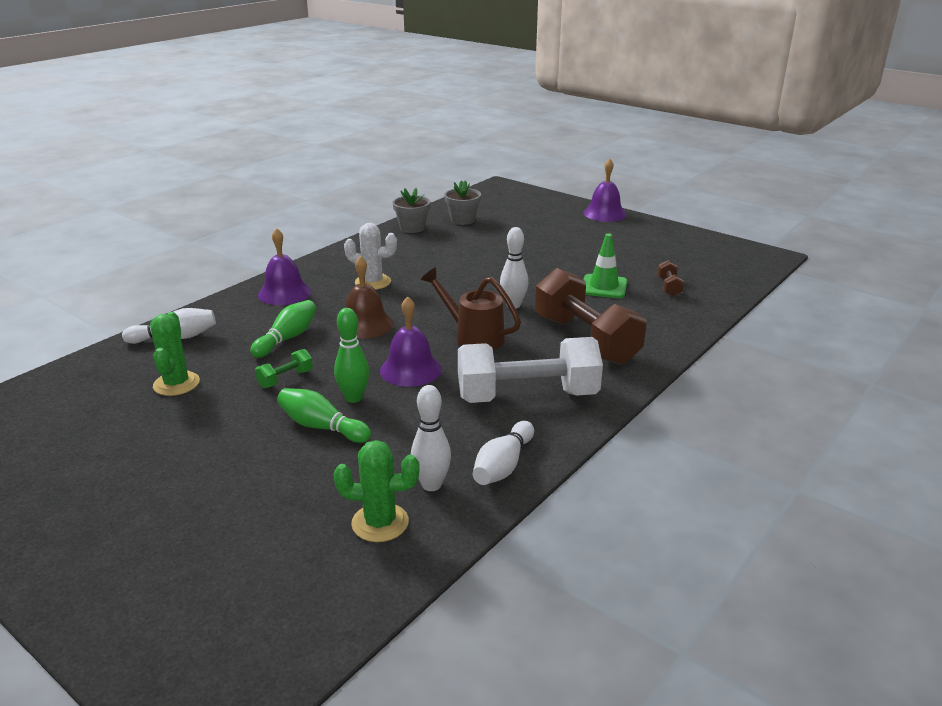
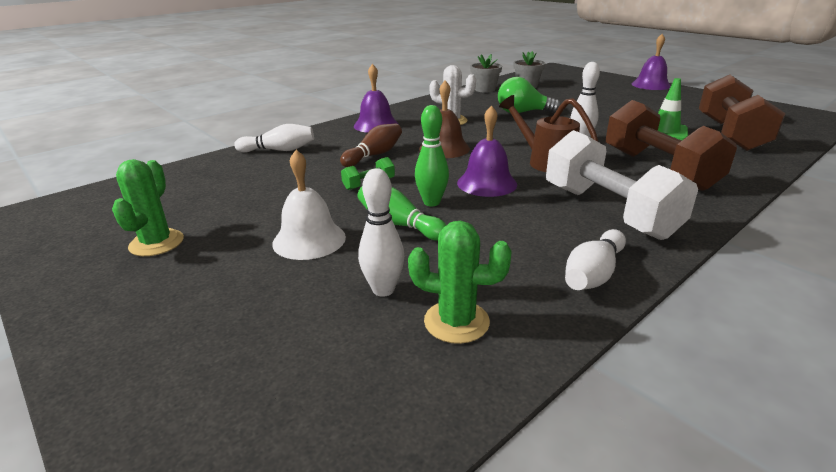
camera: 10 degrees right, 0 degrees up
green cactus [150,312,200,396] -> green cactus moved to [112,159,184,256]
green bowling pin [250,300,316,358] -> brown bowling pin [340,124,402,167]
white bowling pin [411,385,451,491] -> white bowling pin moved to [358,168,404,297]
white dumbbell [458,337,603,403] -> white dumbbell turned 60 degrees clockwise [546,130,698,240]
brown dumbbell [658,260,684,296] -> brown dumbbell [699,75,786,151], size x2.44
none -> white bell [272,150,346,260]
none -> green light bulb [498,77,561,113]

